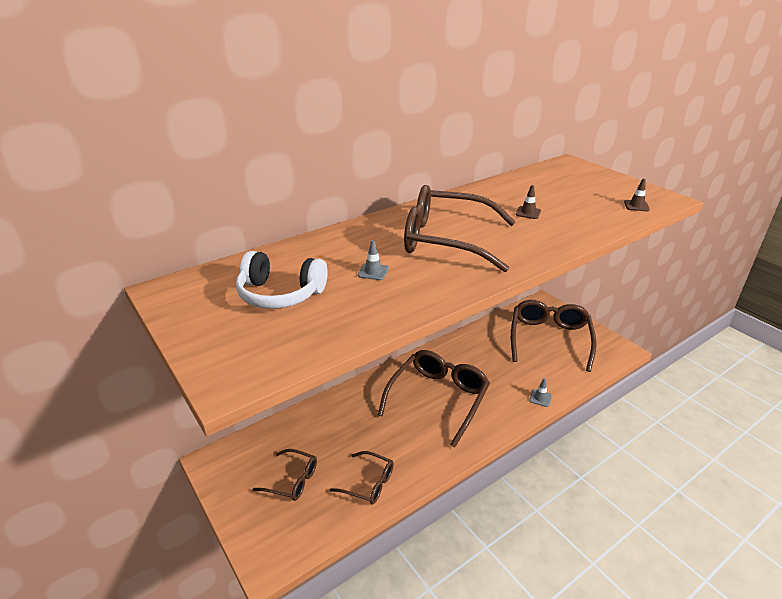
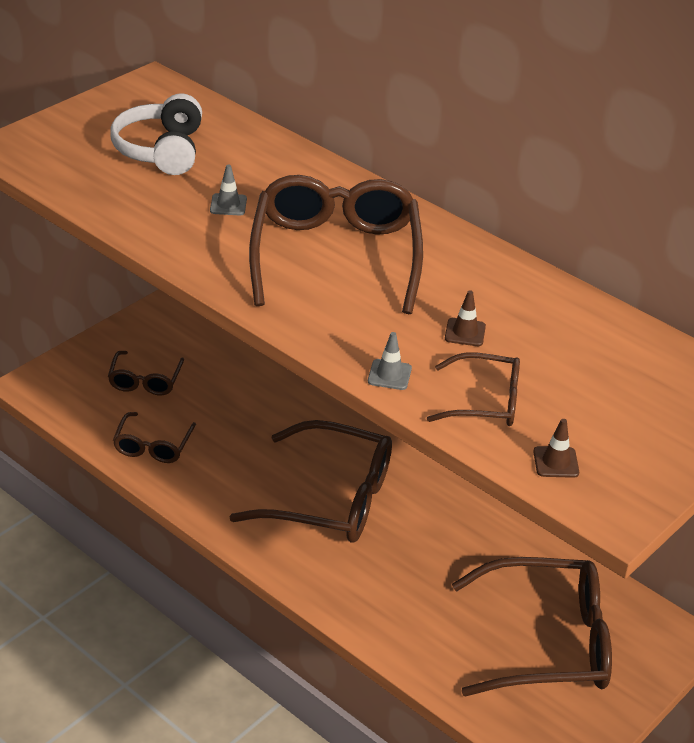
camera: 75 degrees right, 5 degrees up
grey traffic cone [529,378,552,407] -> grey traffic cone moved to [368,332,412,390]
none -> brown glasses [427,352,520,426]

